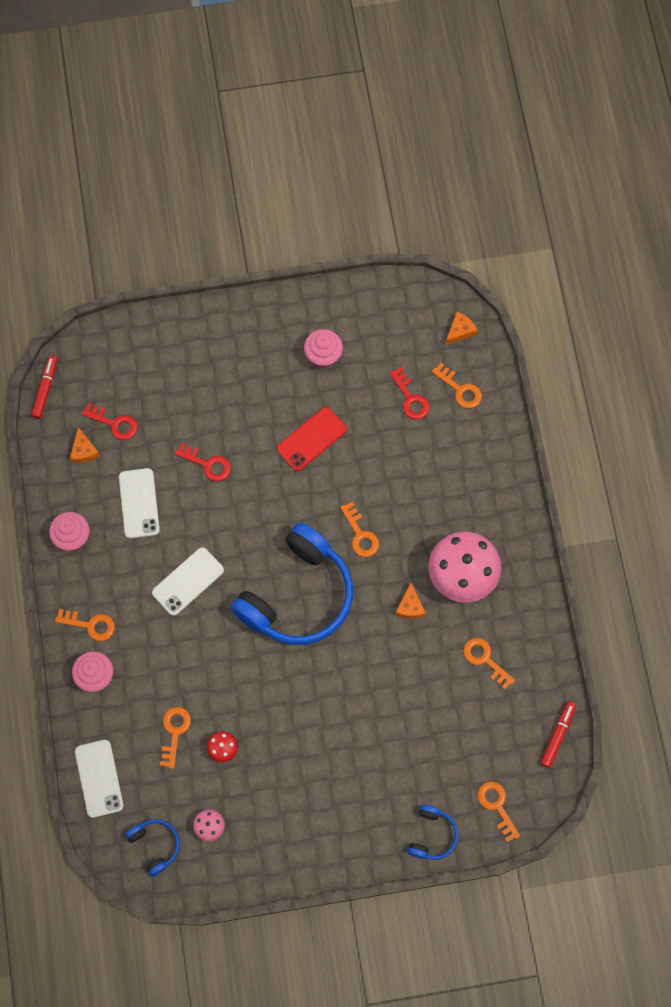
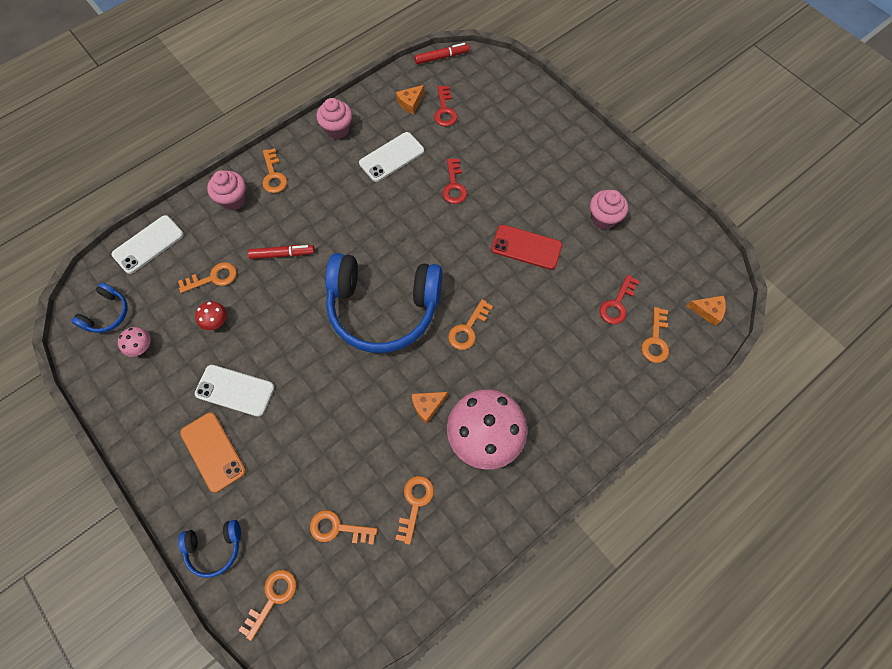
camera: 60 degrees right, 5 degrees down
white phone [152,547,224,616] -> white phone moved to [195,365,274,417]
red marker [541,701,576,768] -> red marker moved to [248,245,315,259]
none -> orange phone [180,412,246,493]
none -> orange key [310,510,378,545]

